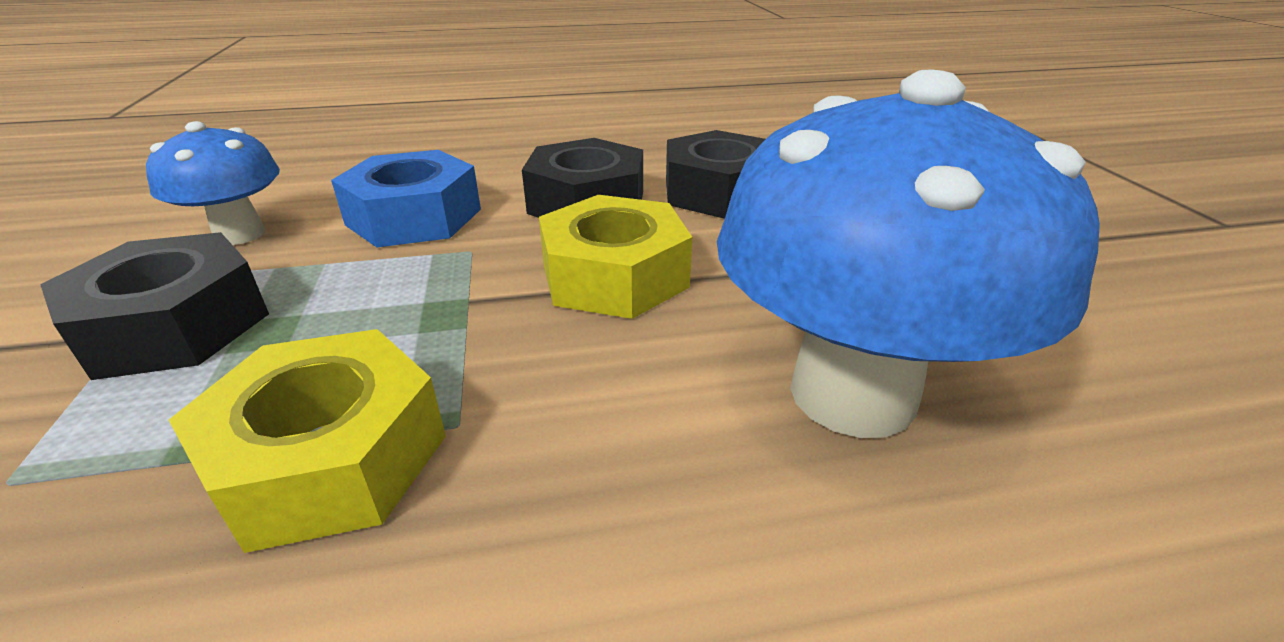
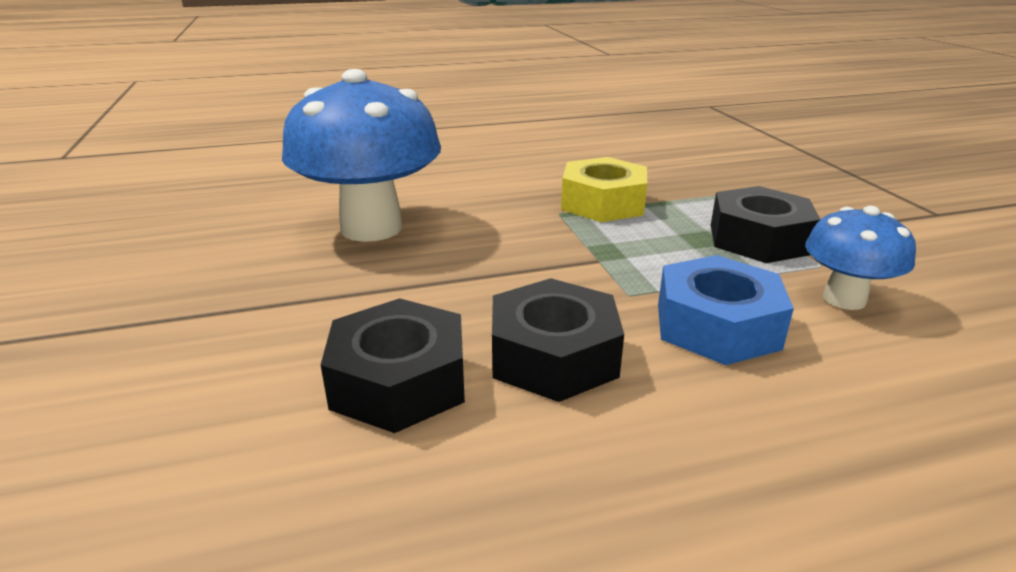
camera: 175 degrees right, 5 degrees down
yellow nut [539,195,692,319] -> none

